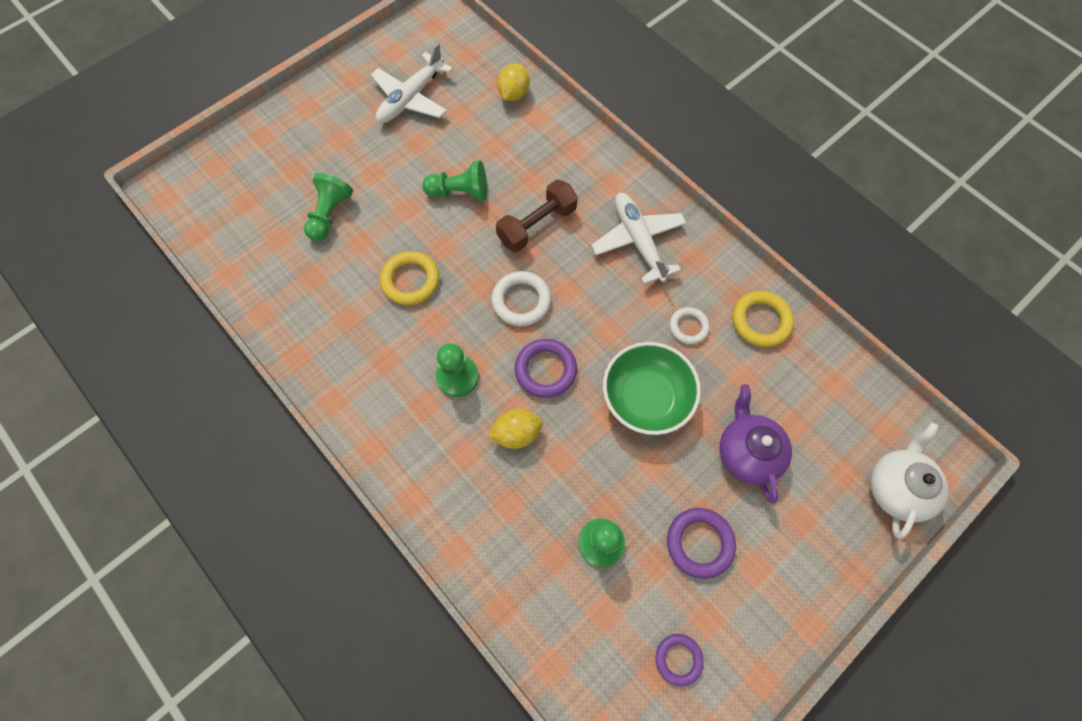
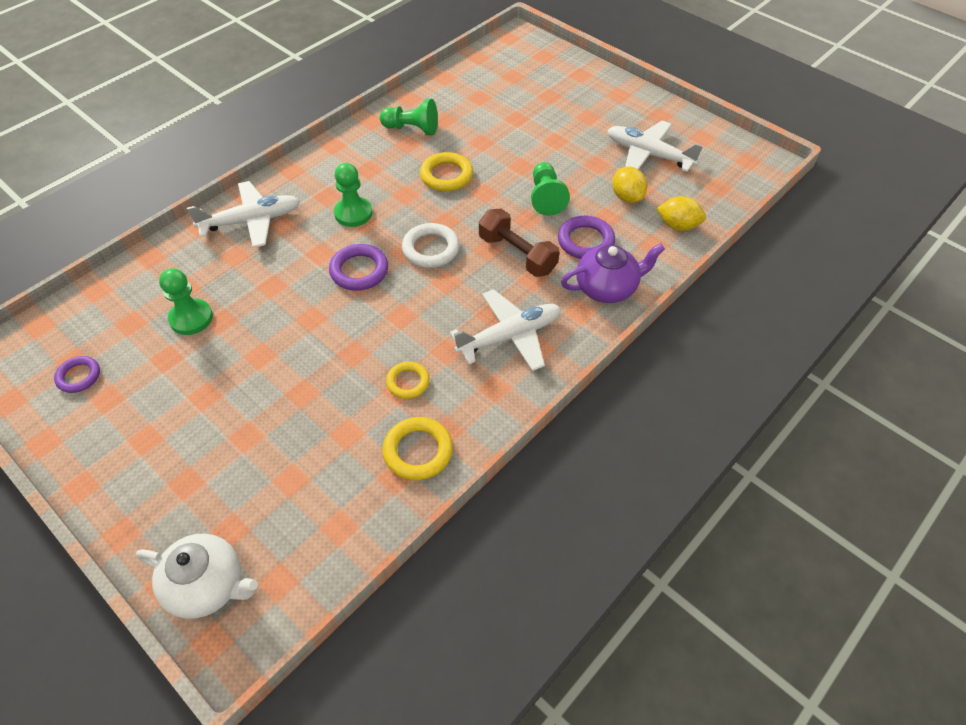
camera: 85 degrees right, 15 degrees down
green pawn [304,173,353,241] -> green pawn moved to [380,99,438,135]
yellow lemon [488,409,543,449] -> yellow lemon moved to [612,167,647,203]
green bowl [603,342,701,435] -> none
purple ring [667,508,736,579] -> purple ring moved to [558,216,615,259]
white ring [670,307,710,344] -> yellow ring [386,362,430,399]
purple teapot [720,384,792,504] -> purple teapot moved to [561,243,665,303]
none -> white plane [187,181,300,248]

